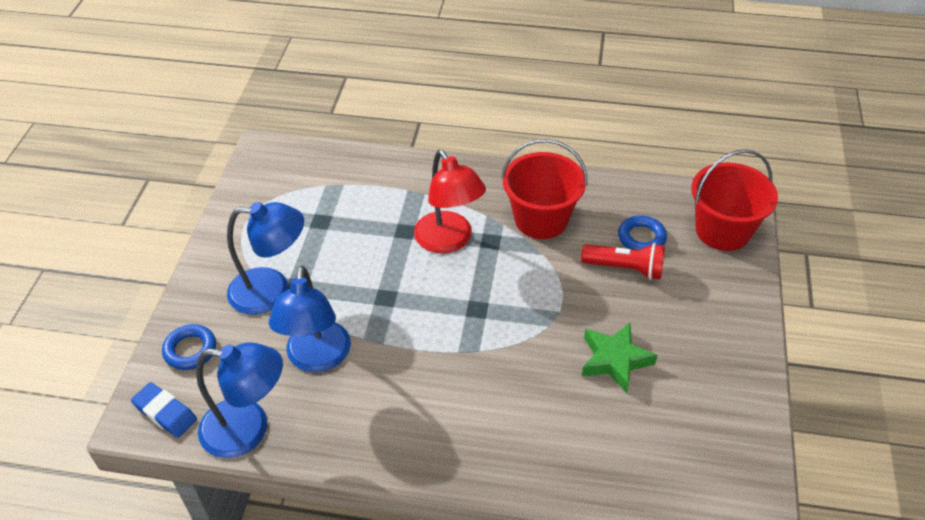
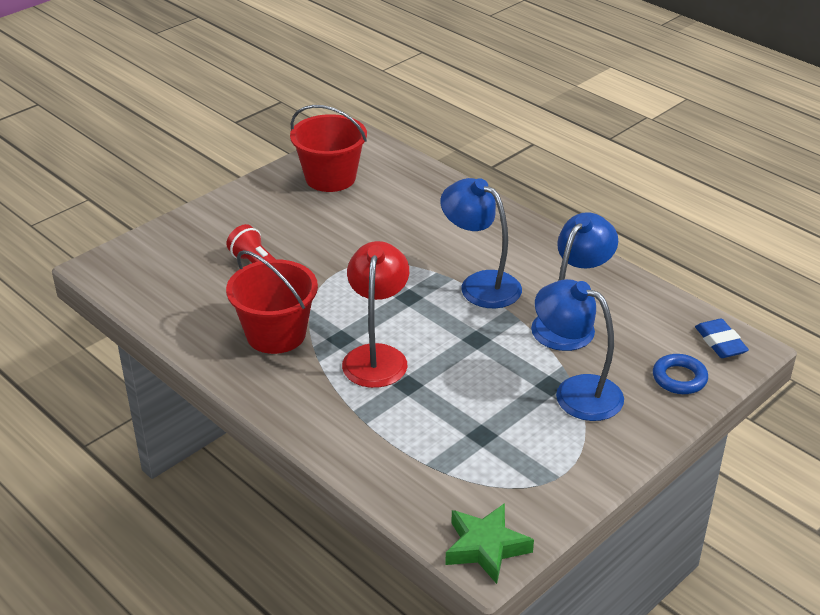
camera: 145 degrees left, 10 degrees down
blue lamp [196,342,283,458] -> blue lamp moved to [440,178,522,308]
green star [582,323,658,393] -> green star moved to [445,503,534,584]
blue ring [618,215,667,250] -> none
red bucket [691,149,778,251] -> red bucket moved to [290,105,367,192]

